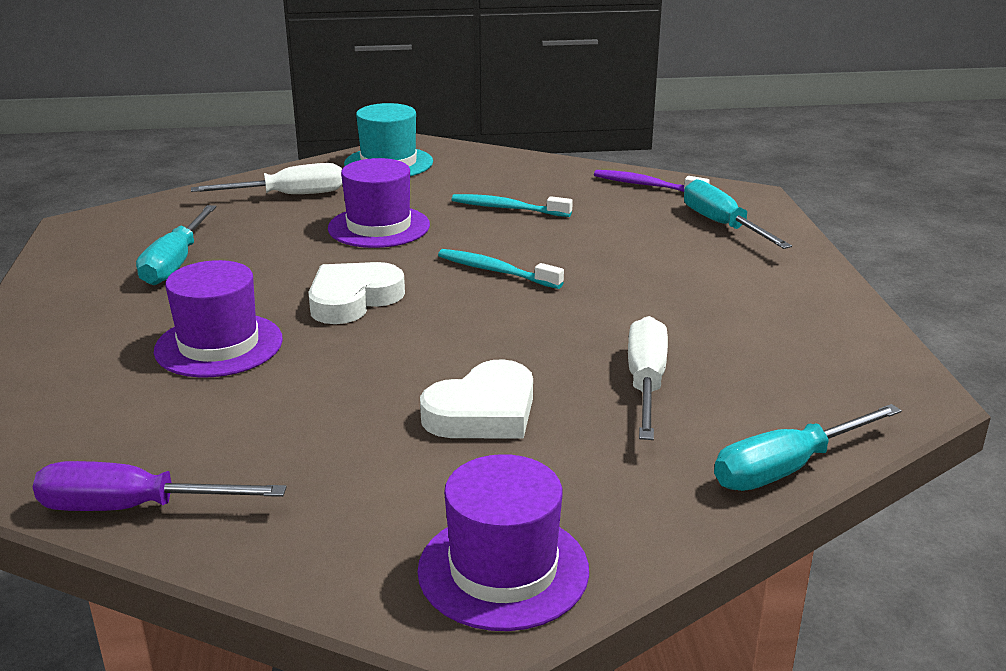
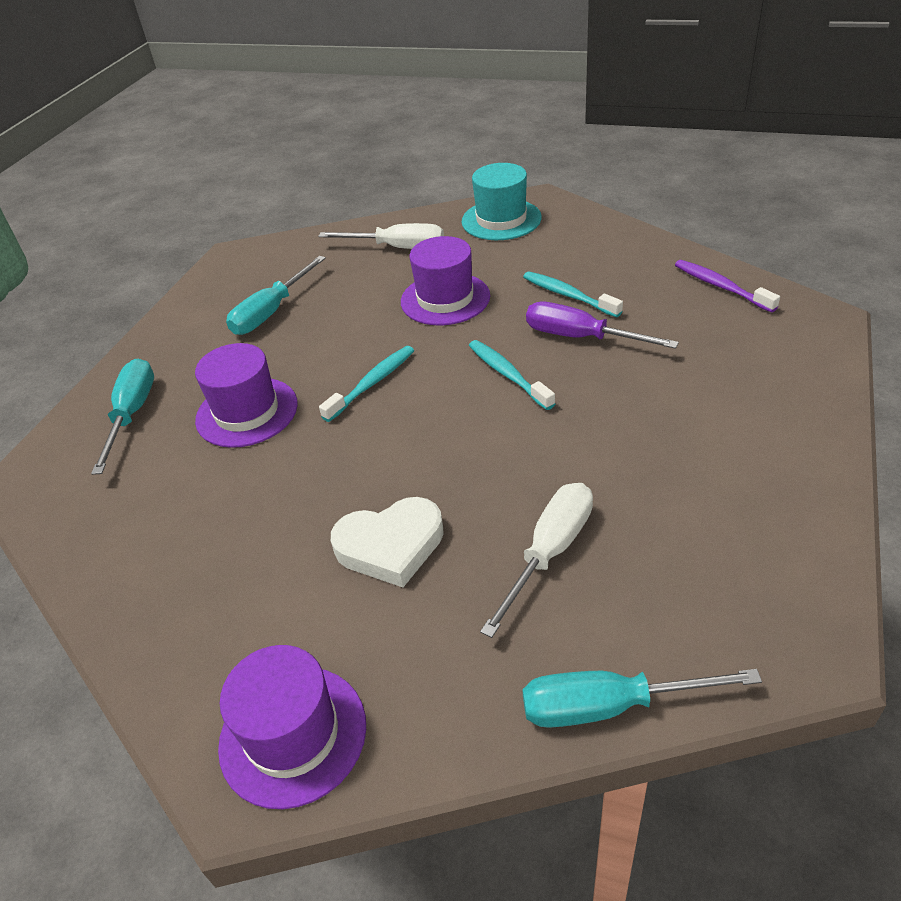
camera: 30 degrees right, 15 degrees up
purple screwdriver [33,461,287,511] -> purple screwdriver moved to [526,302,679,349]
white heart [308,262,405,324] -> turquoise toothbrush [319,346,414,422]
turquoise screwdriver [684,179,792,249] -> turquoise screwdriver moved to [91,359,154,475]

